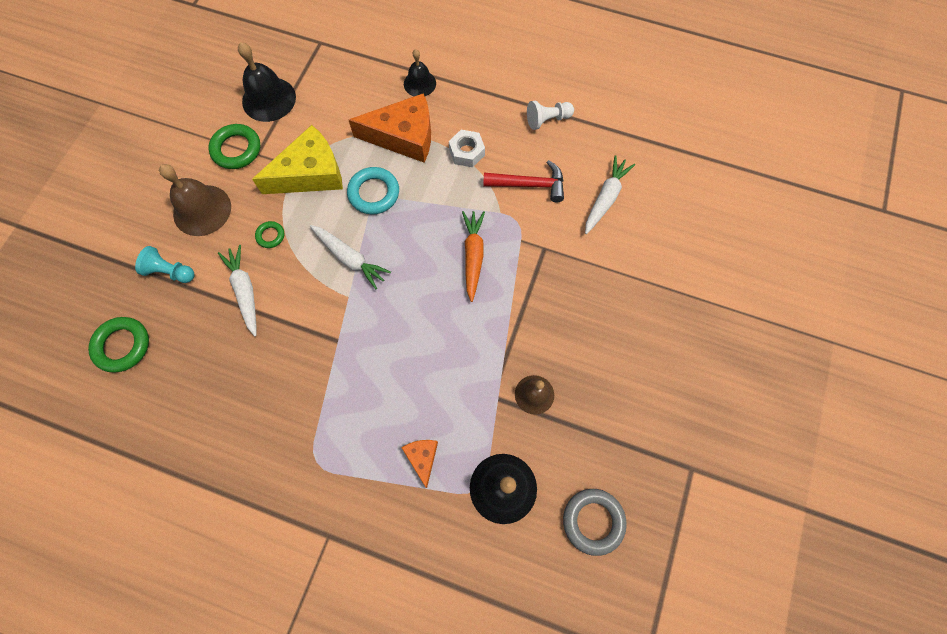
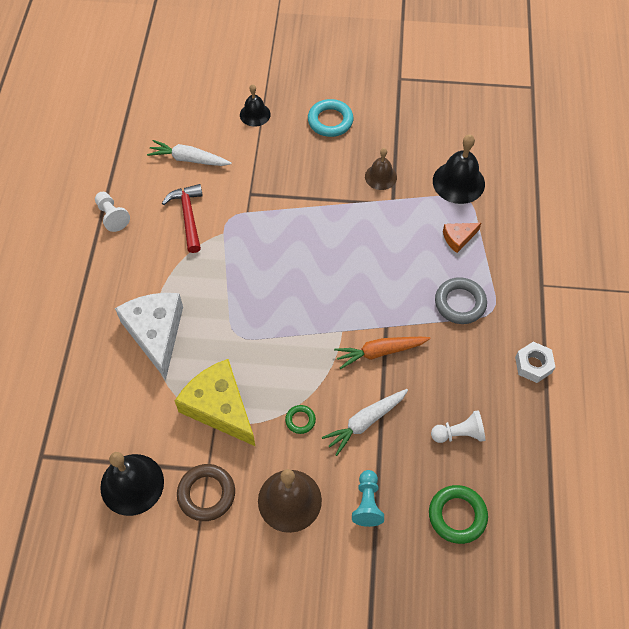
camera: 105 degrees left, 10 degrees down
green ring [208,124,260,169] -> brown ring [177,464,235,521]
white carrot [310,225,391,289] -> none
turquoise ring [347,167,399,215] -> turquoise ring moved to [308,99,354,137]
orange cheese [349,93,431,163] -> white cheese [115,293,183,380]
black bell [404,49,436,96] -> black bell moved to [240,84,271,127]
white nut [449,130,485,167] -> white nut moved to [515,342,555,383]
orange carrot [462,211,485,302] -> orange carrot moved to [334,337,431,369]
grey ring [563,489,627,556] -> grey ring moved to [435,277,487,324]
none -> white pawn [431,410,485,443]

